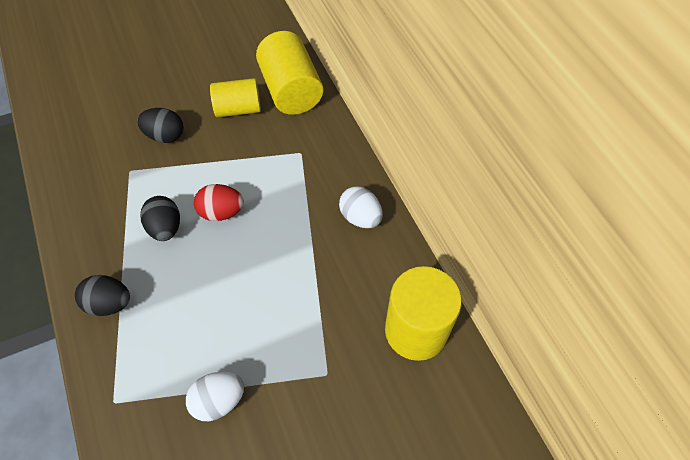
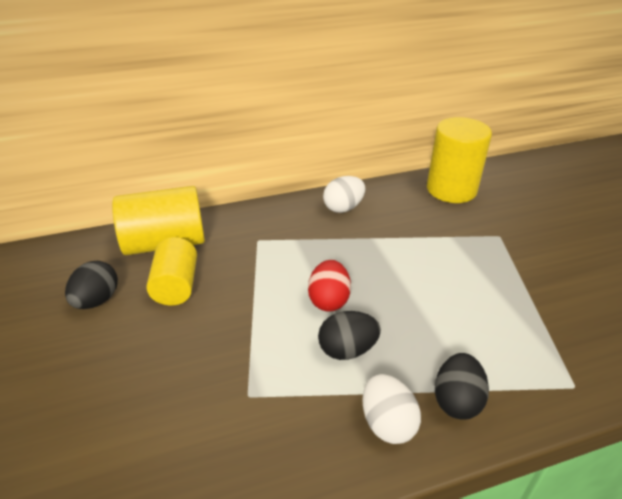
camera: 85 degrees left, 20 degrees down
black egg [137,108,184,143] -> black egg moved to [65,261,118,309]
white egg [186,372,244,421] -> white egg moved to [362,374,421,444]

